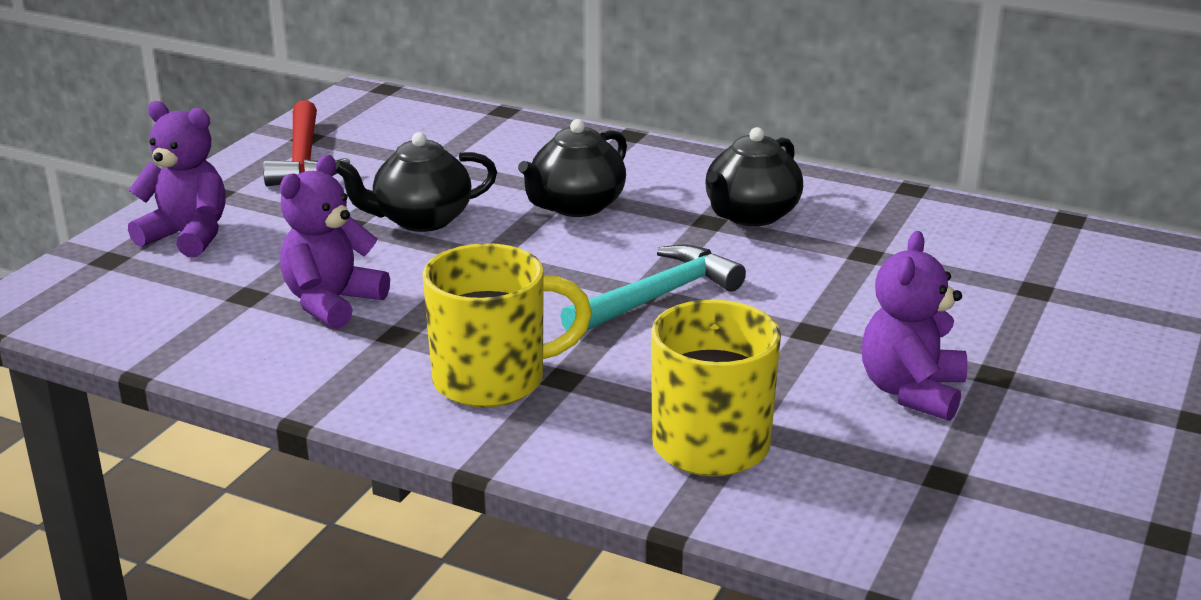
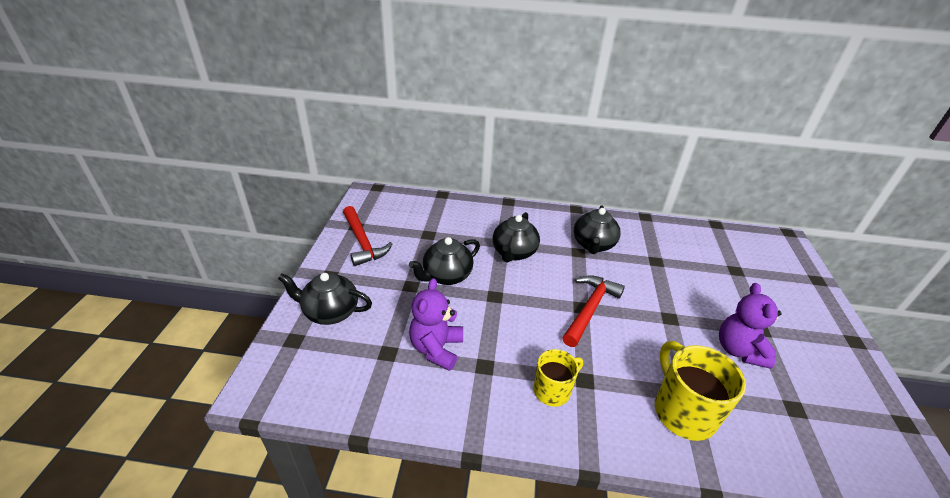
camera: 20 degrees left, 10 degrees up
purple teddy bear [128,101,226,257] -> black teapot [278,273,372,325]
yellow mug [422,243,592,408] -> yellow mug [533,349,583,406], size x0.63
turquoise hammer [560,245,746,331] -> red hammer [562,275,625,347]

